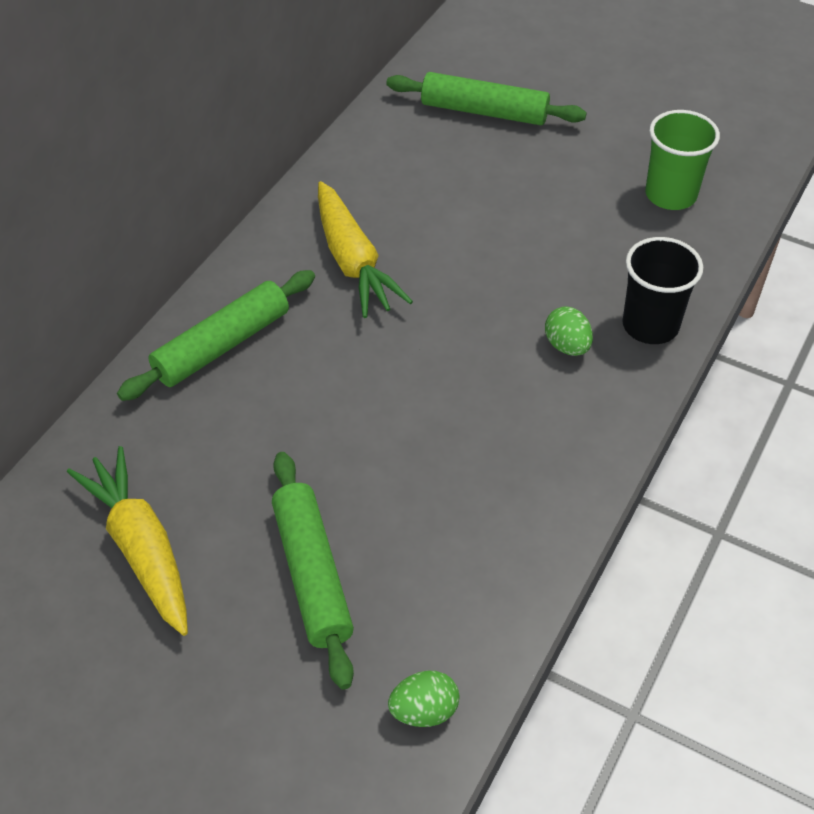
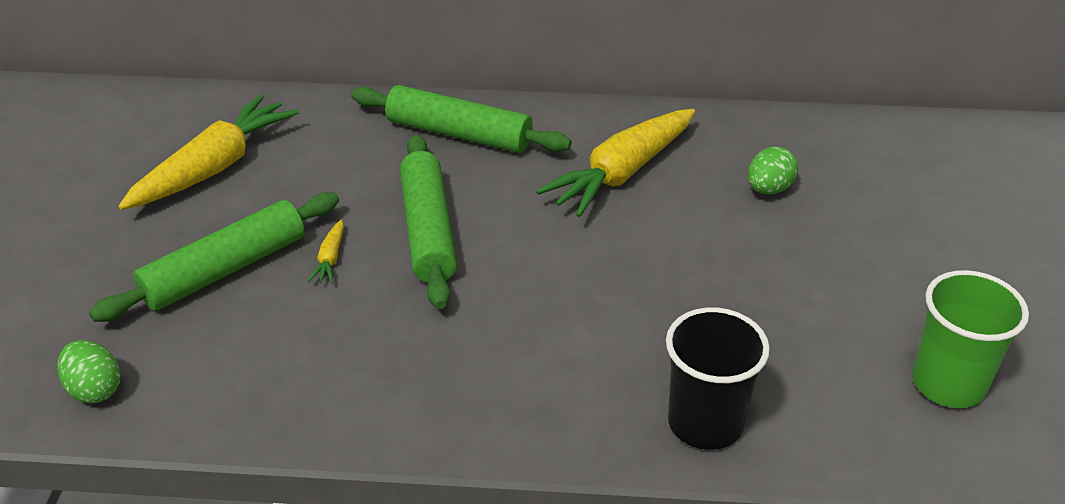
camera: 65 degrees right, 10 degrees down
green rolling pin [386,72,587,125] -> green rolling pin moved to [400,134,457,309]
green egg [545,306,593,356] -> green egg moved to [748,146,798,194]
none -> yellow carrot [308,219,344,284]

